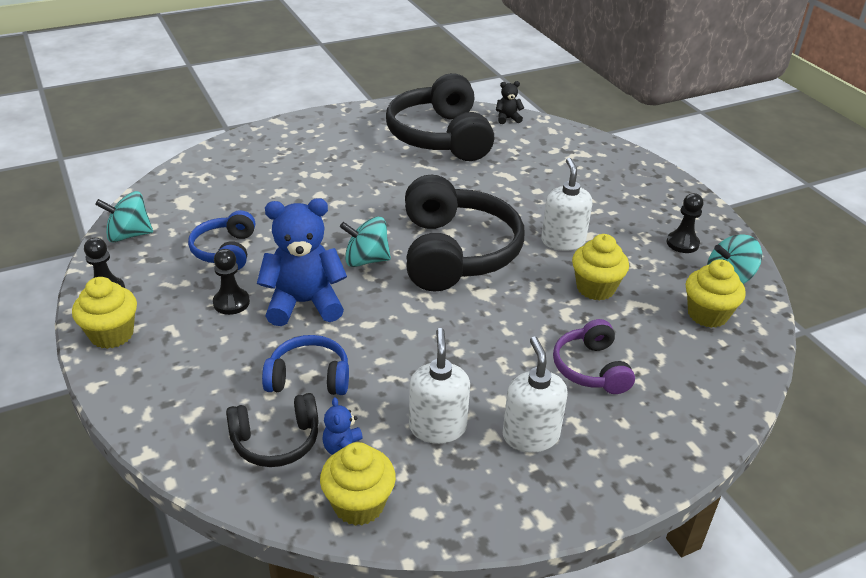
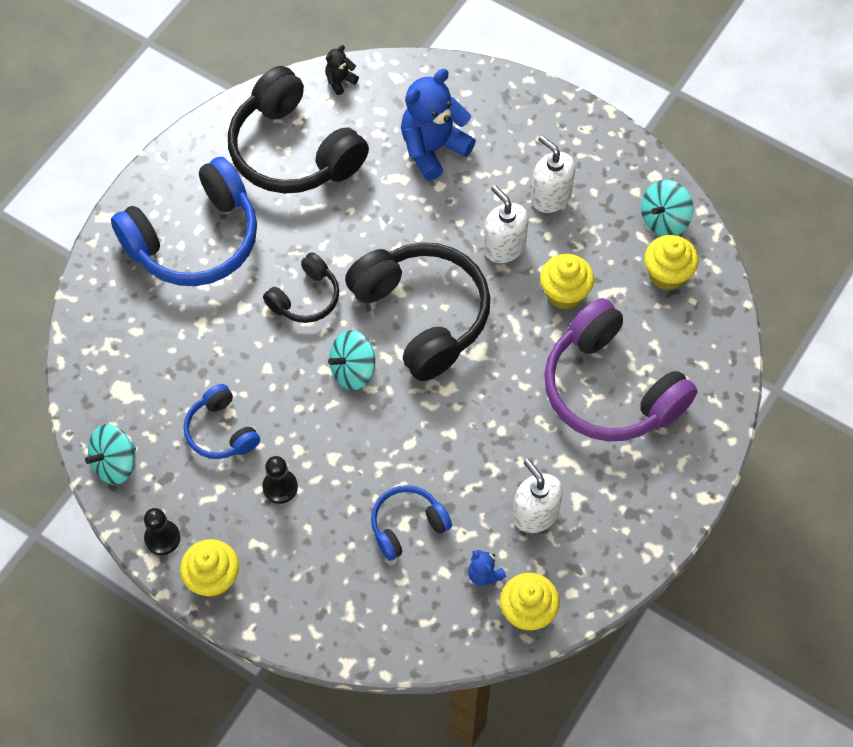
camera: 30 degrees left, 25 degrees up
black headphones [226,393,318,467] -> black headphones moved to [263,252,339,323]
blue teddy bear [257,198,347,326] -> blue teddy bear moved to [401,69,476,181]
white soap dispenser [503,336,568,453] -> white soap dispenser moved to [531,135,576,213]
purple headphones [553,319,635,394] -> purple headphones [544,298,697,441], size x1.93
black pawn [667,193,703,253] -> none
none -> blue headphones [111,157,257,286]

